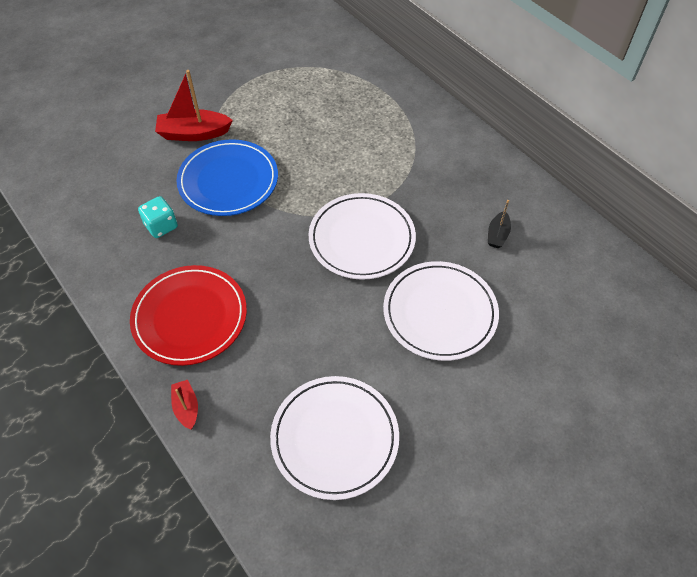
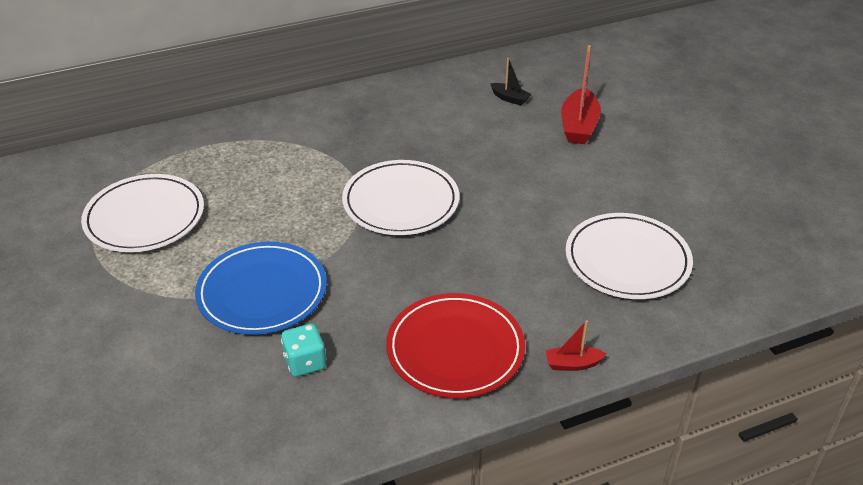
camera: 75 degrees left, 15 degrees down
red boat [155,70,233,141] -> red boat moved to [561,45,601,144]
white plate [383,261,499,361] -> white plate moved to [81,174,204,252]
black boat [488,200,511,248] -> black boat moved to [490,57,531,105]

